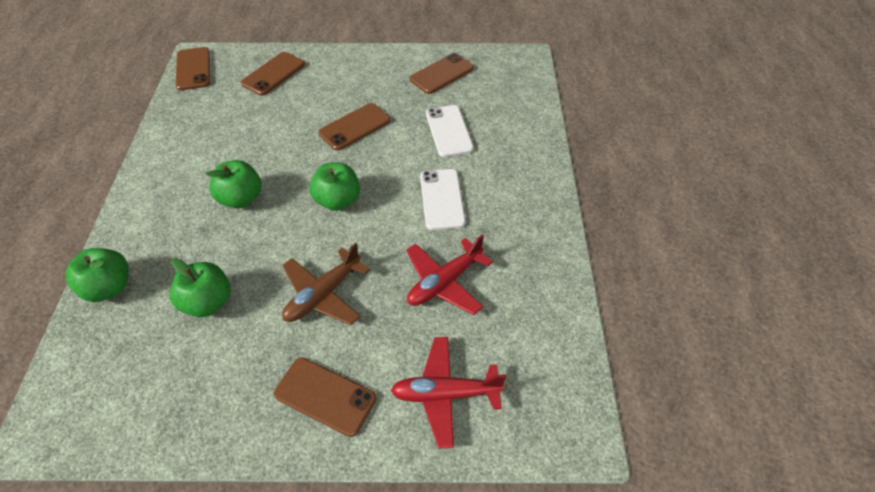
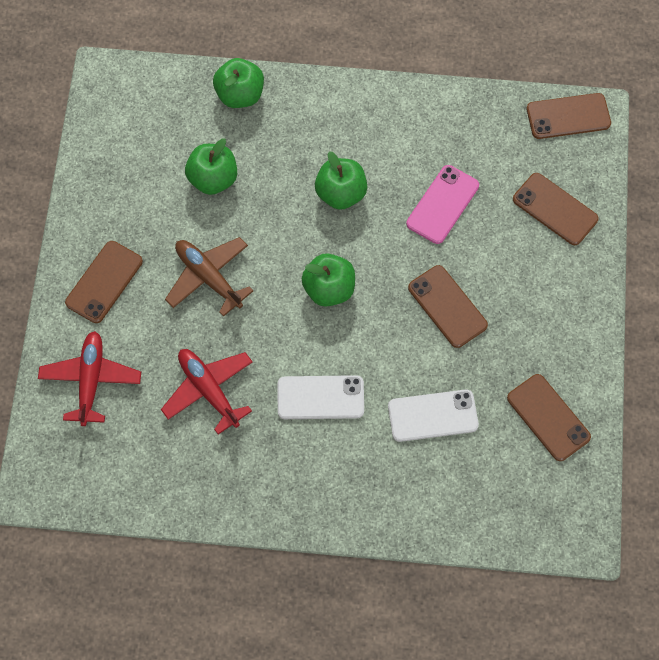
camera: 95 degrees right, 15 degrees up
none -> pink phone [406,165,479,244]

